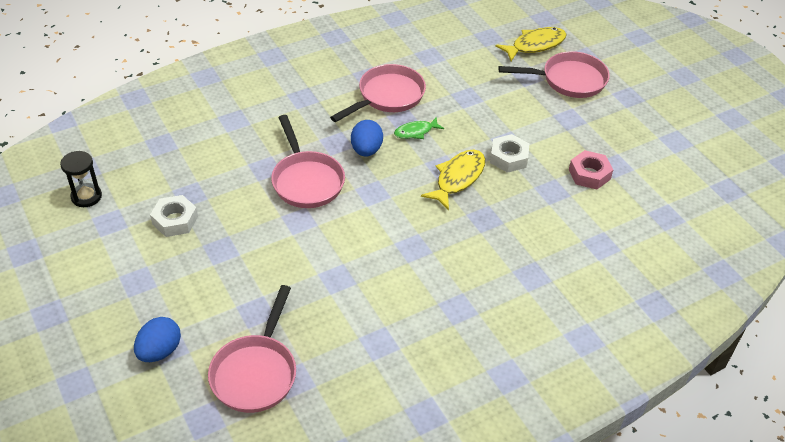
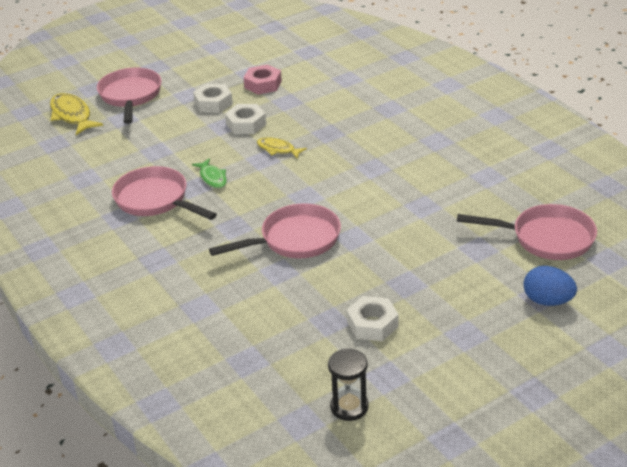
camera: 90 degrees left, 10 degrees down
blue egg [351,120,383,157] -> none
yellow fish [421,149,485,210] -> yellow fish [257,137,307,159], size x0.61
none -> white nut [193,84,233,113]

